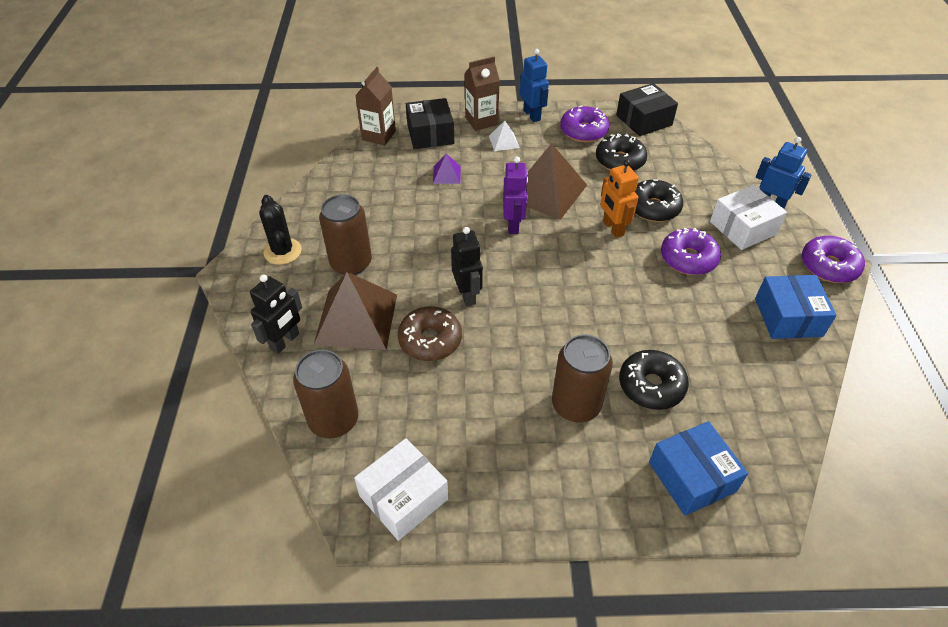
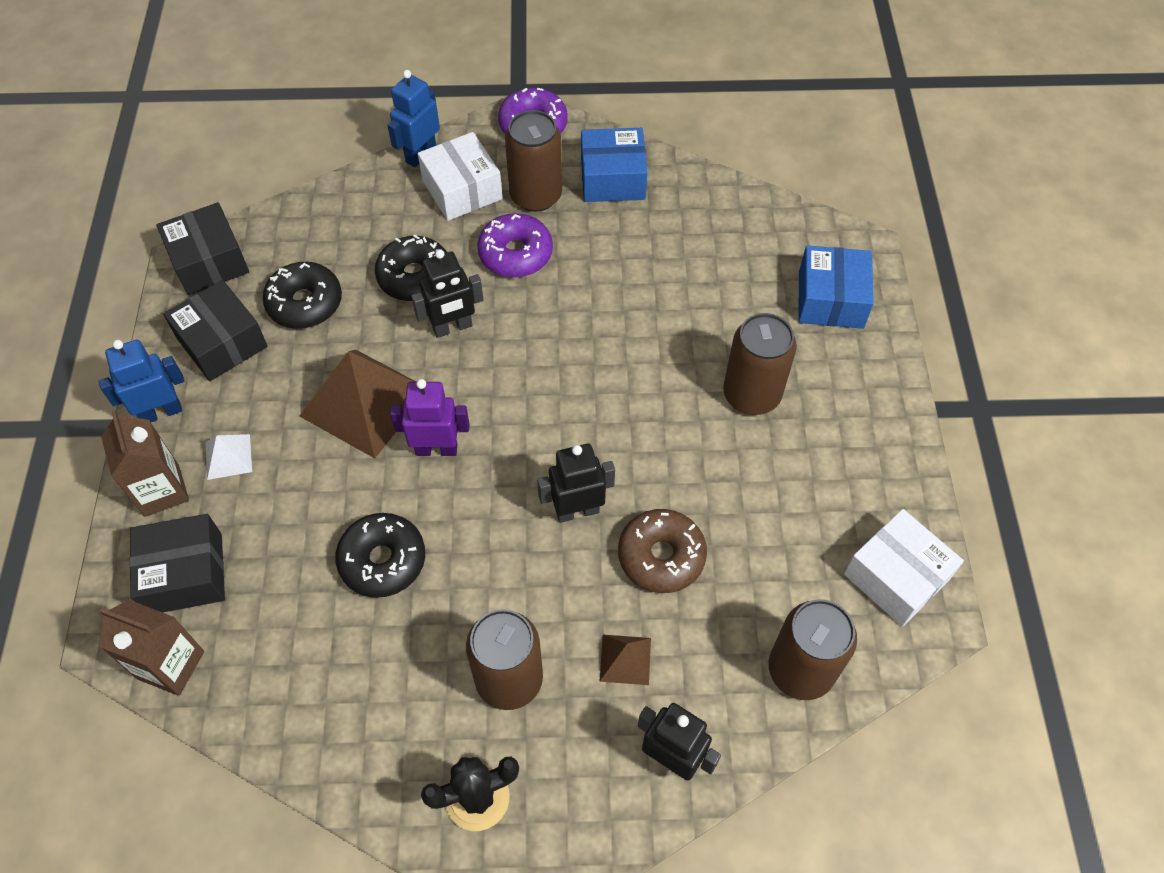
camera: 90 degrees left, 10 degrees up
brown pyramid [313,272,397,350] -> brown pyramid [600,635,651,685], size x0.46
purple pyramid [433,154,461,184] -> none
purple donut [560,106,609,142] -> black box [163,280,268,381]
orange robot [600,160,639,238] -> black robot [411,249,484,338]
black donut [619,350,689,410] -> black donut moved to [335,513,425,598]
blue box [649,421,748,516] -> blue box turned 60 degrees counterclockwise [798,245,874,329]
none -> brown can [505,110,562,212]

